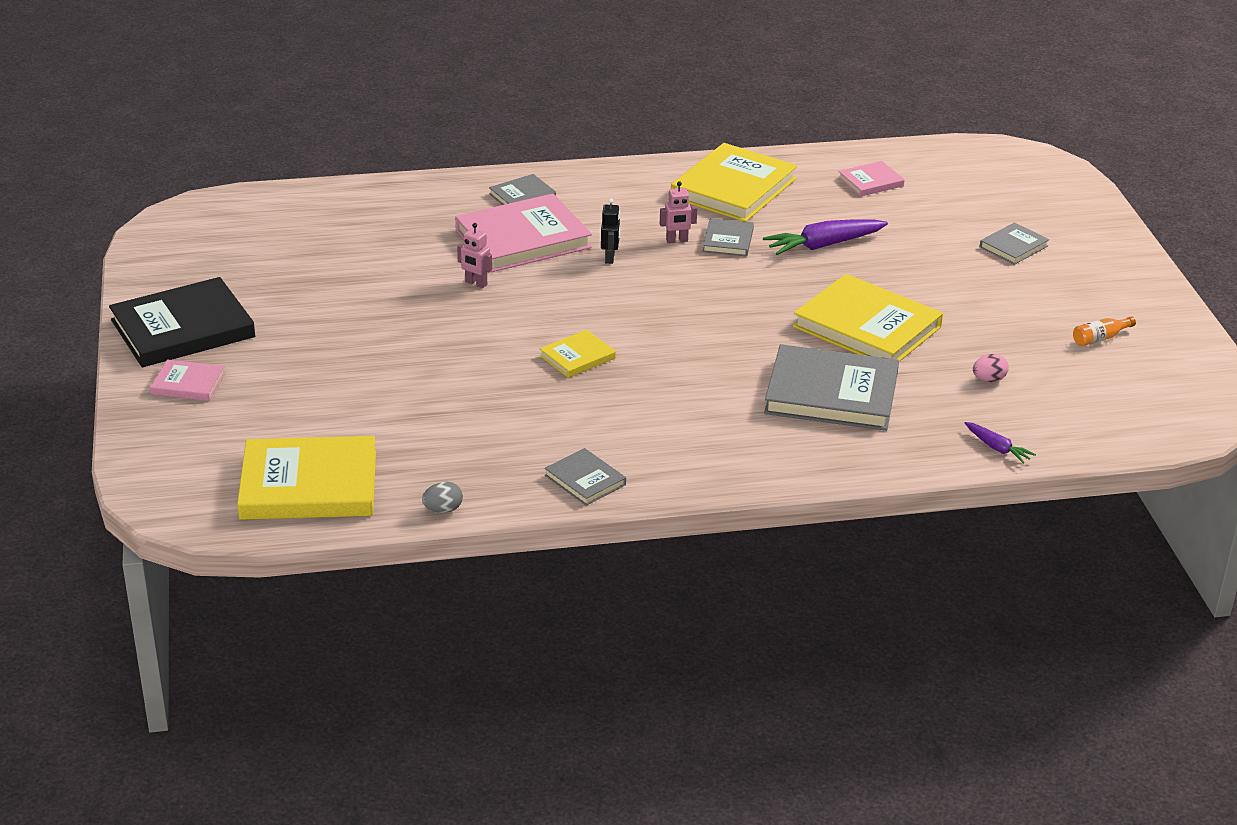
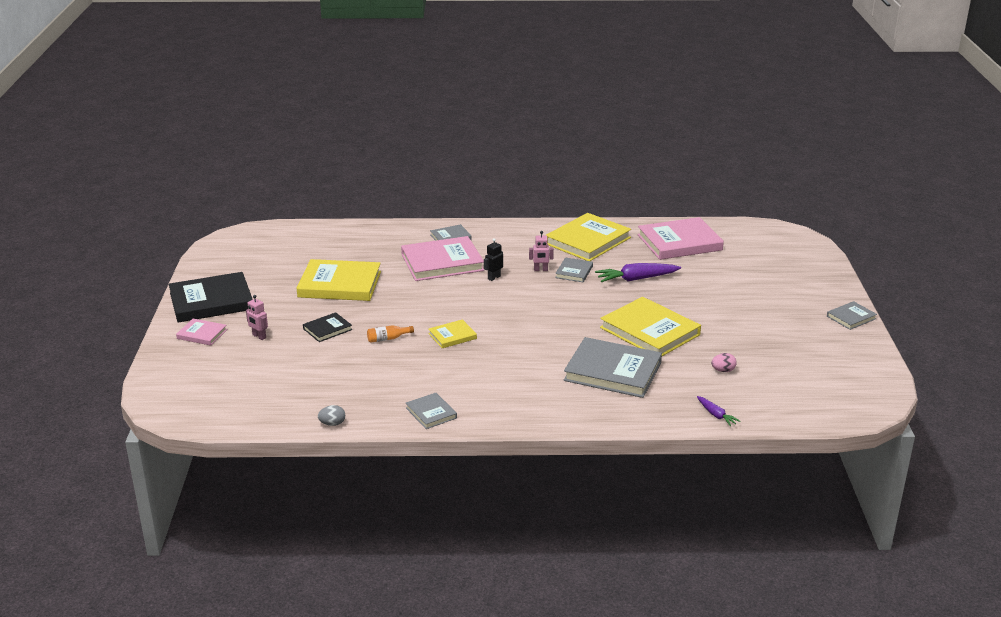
camera: 10 degrees right, 5 degrees down
yellow book [237,436,376,520] -> yellow book moved to [297,259,381,301]
pink robot [457,223,492,288] -> pink robot moved to [246,295,268,340]
black robot [601,198,620,264] -> black robot turned 150 degrees counterclockwise [484,238,503,281]
pink book [838,161,905,197] -> pink book [637,217,724,260], size x2.02
grey book [980,223,1049,265] -> grey book moved to [827,301,877,330]
orange bottle [1073,316,1136,346] -> orange bottle moved to [367,325,414,343]
none -> black book [303,312,352,342]

